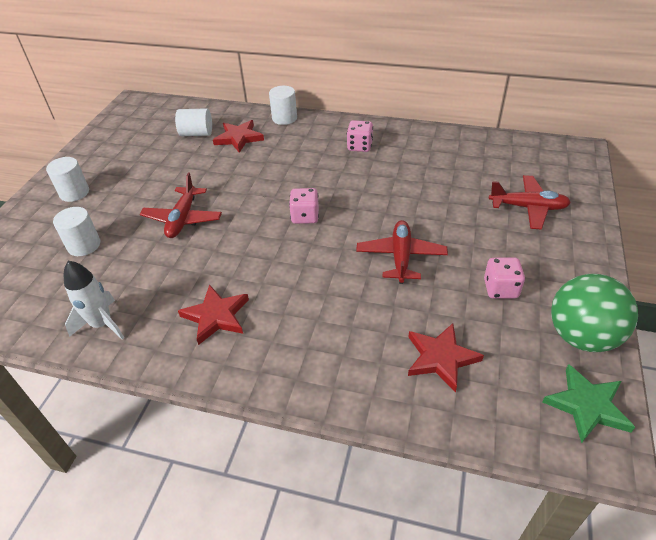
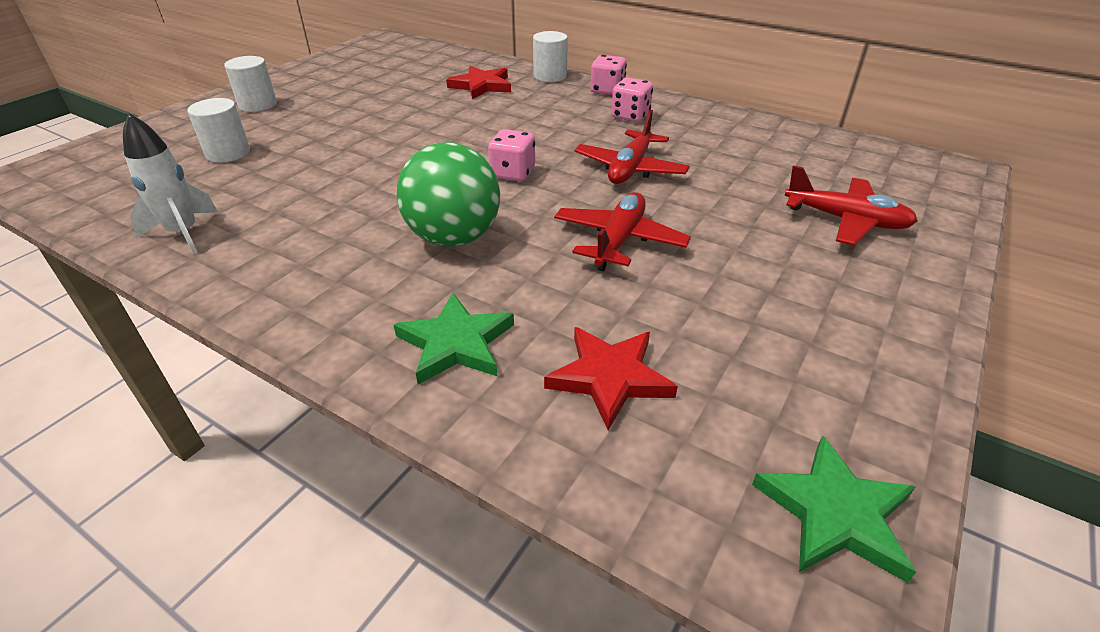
camera: 15 degrees right, 5 degrees down
red plane [140,173,222,238] -> red plane moved to [575,110,690,184]
white cylinder [175,108,212,136] -> none
red star [178,284,249,345] -> none
pink dice [484,257,525,299] -> pink dice moved to [590,55,627,95]
green ball [551,274,638,352] -> green ball moved to [397,142,500,247]
none -> green star [394,293,514,385]

